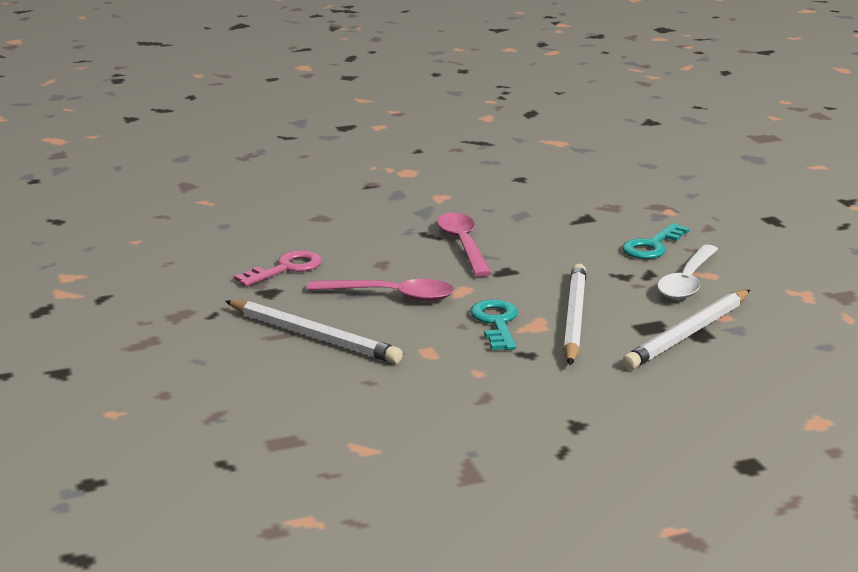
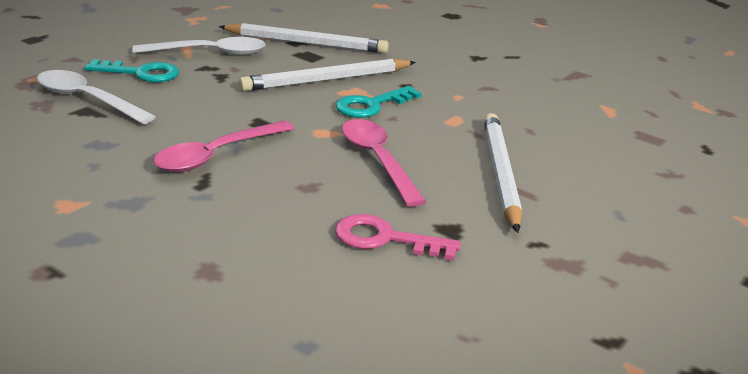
camera: 125 degrees left, 5 degrees up
none -> white spoon [37,70,156,124]

